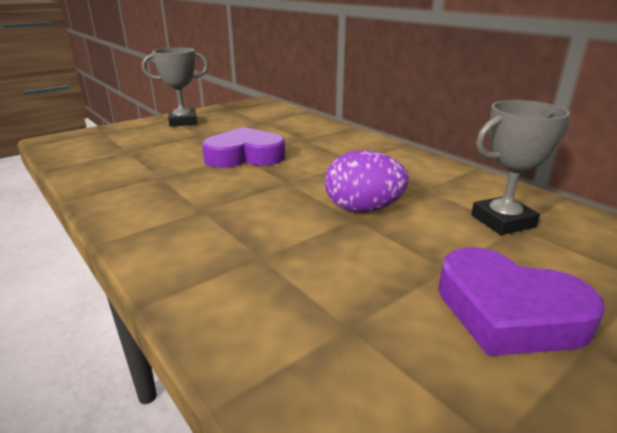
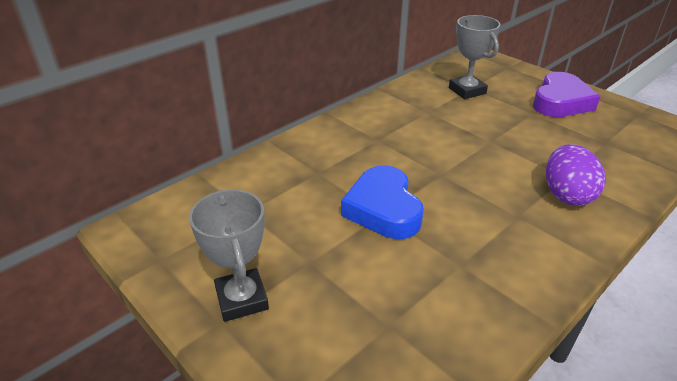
camera: 95 degrees left, 10 degrees up
purple heart [202,127,285,168] -> blue heart [341,165,424,239]
purple egg [325,150,409,212] -> purple egg moved to [546,144,606,206]

